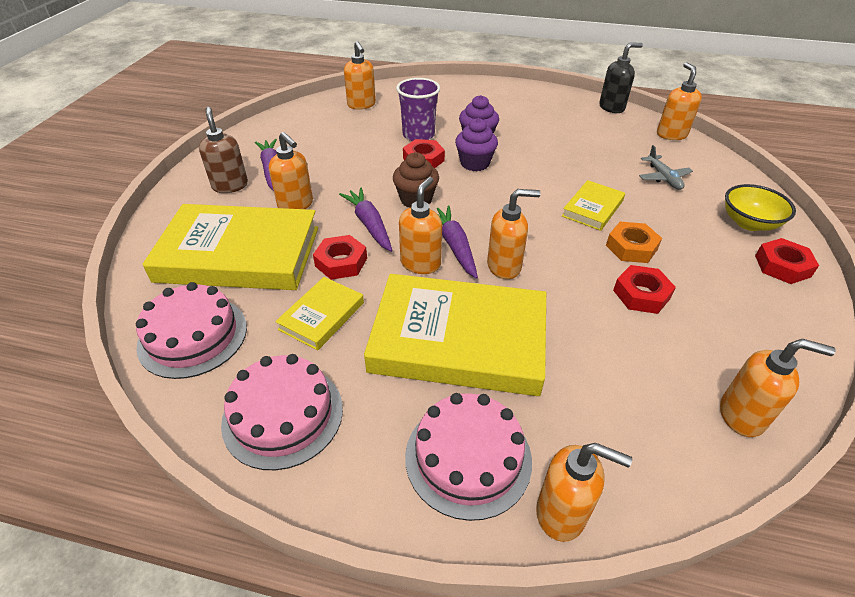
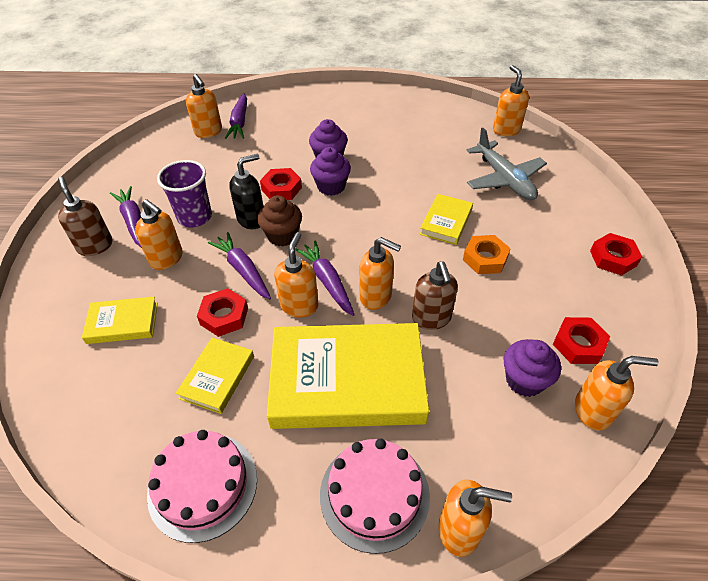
camera: 10 degrees left, 5 degrees up
pink cake [136,282,247,379] -> none
yellow book [143,204,318,290] -> yellow book [82,297,158,344], size x0.47
purple cup [396,78,440,141] -> purple cup moved to [157,160,212,228]
orange soap dispenser [487,189,541,279] -> orange soap dispenser turned 45 degrees clockwise [359,237,401,310]
black soap dispenser [599,42,643,113] -> black soap dispenser moved to [229,154,264,229]
red nut [613,265,676,314] -> red nut moved to [553,317,610,364]
grey plane [639,145,693,190] -> grey plane [466,128,547,200], size x1.71
yellow bowl [725,184,796,231] -> none
none -> purple carrot [225,93,247,139]
none -> brown soap dispenser [412,262,458,330]
none -> purple cupcake [504,339,561,397]

